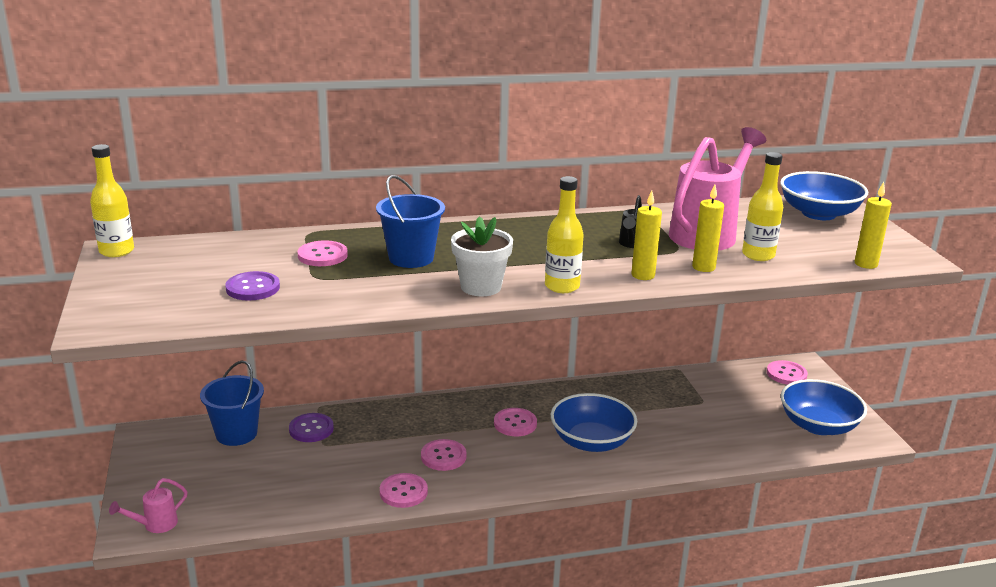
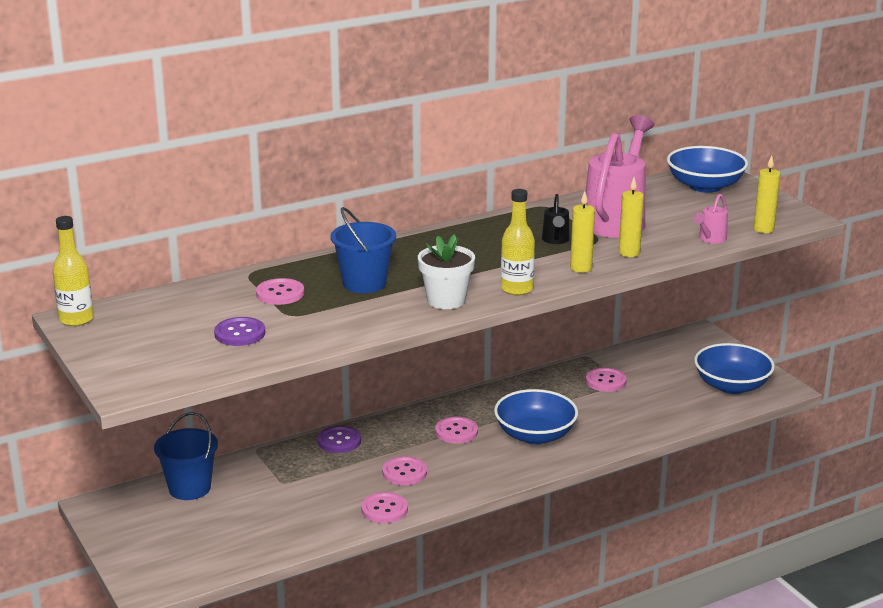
camera: 15 degrees left, 0 degrees up
pink watering can [109,478,188,533] -> pink watering can moved to [693,194,728,243]
purple button [289,413,334,442] -> purple button moved to [318,426,361,453]
yellow bottle [742,152,783,261] -> none
pink button [767,360,808,385] -> pink button moved to [586,367,627,392]

